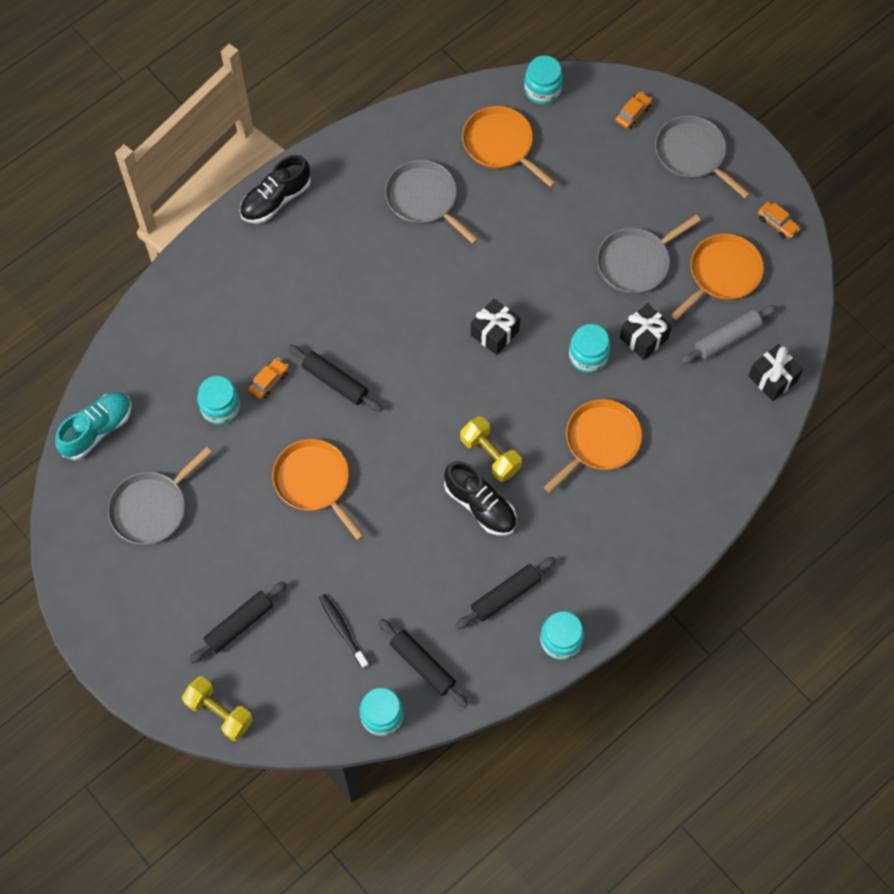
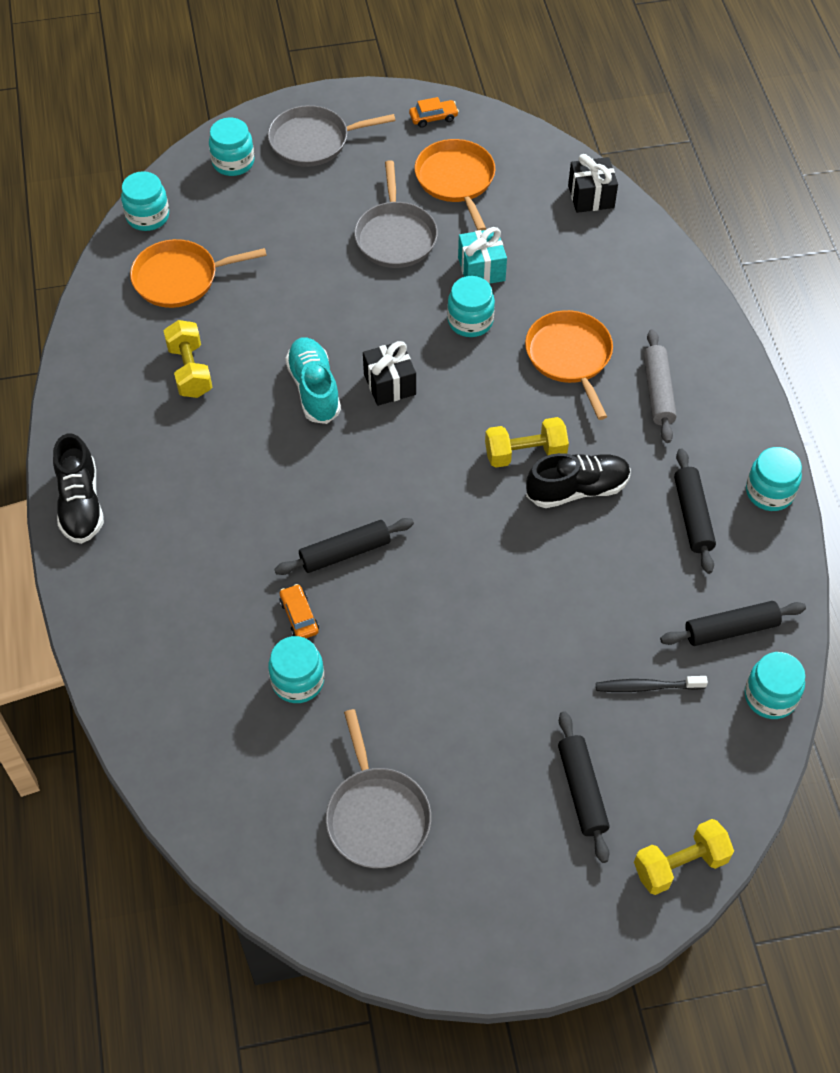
camera: 60 degrees left, 10 degrees down
turquoise shoe [55,392,132,460] -> turquoise shoe moved to [285,337,341,424]
orange pan [272,439,364,540] -> none
grey pan [385,160,478,244] -> yellow dumbbell [164,320,212,398]
orange car [615,92,652,129] -> turquoise jar [209,117,254,176]
black gift [620,303,672,360] -> turquoise gift [458,227,507,284]
grey rolling pin [680,305,777,364] -> grey rolling pin moved to [643,329,677,443]

